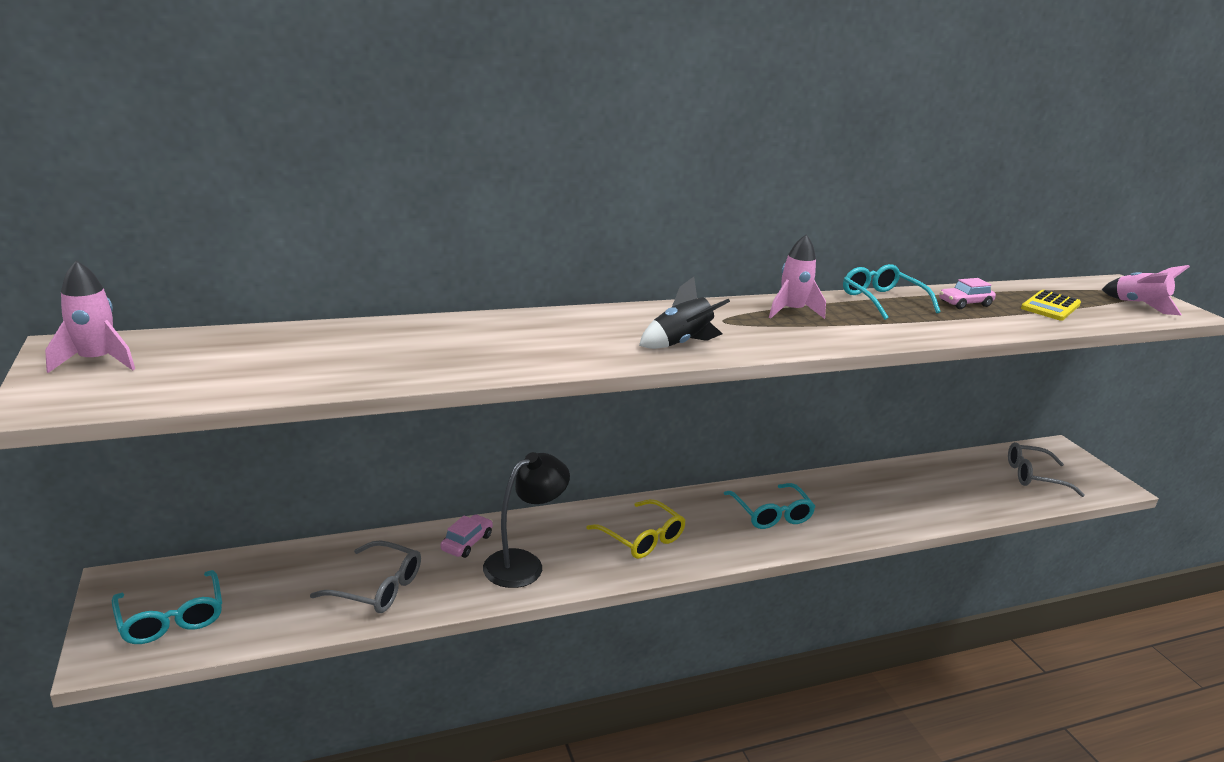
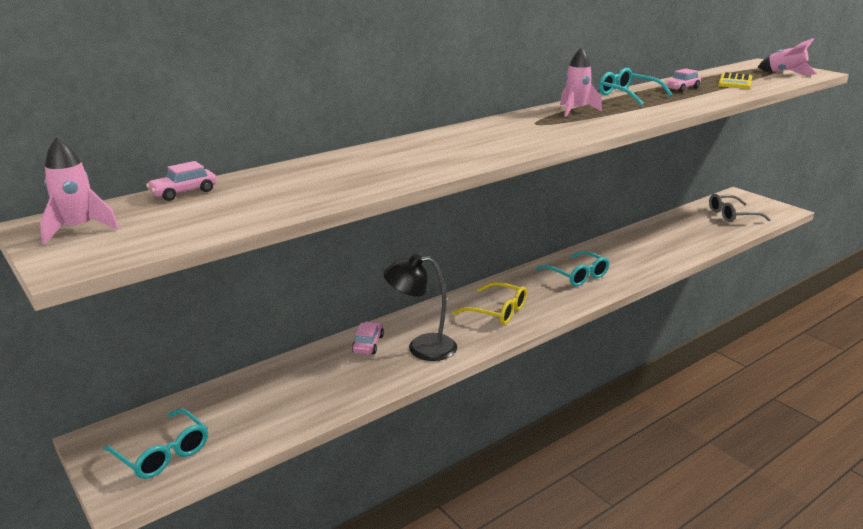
camera: 15 degrees left, 0 degrees up
grey glasses [310,540,421,613] -> none
black lamp [483,452,570,588] -> black lamp turned 120 degrees counterclockwise [384,254,457,361]
black rocket [639,277,730,349] -> none
none -> pink car [146,161,217,201]

